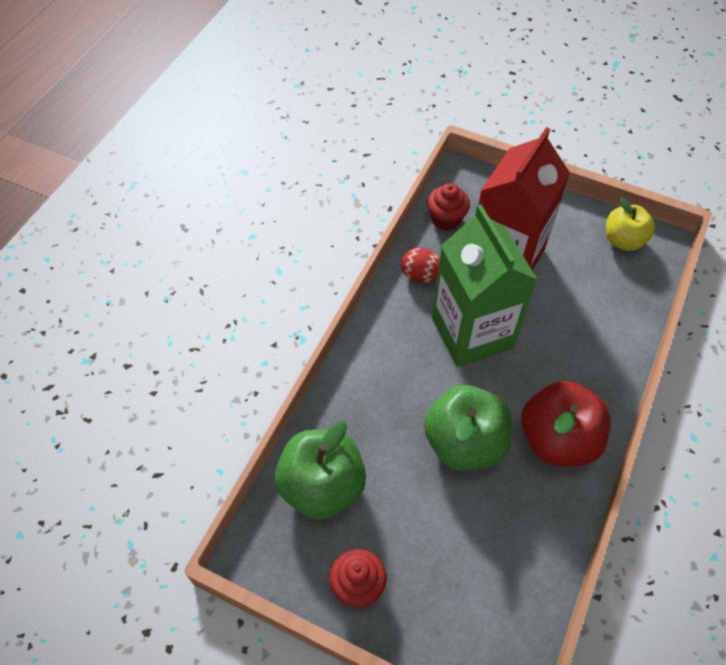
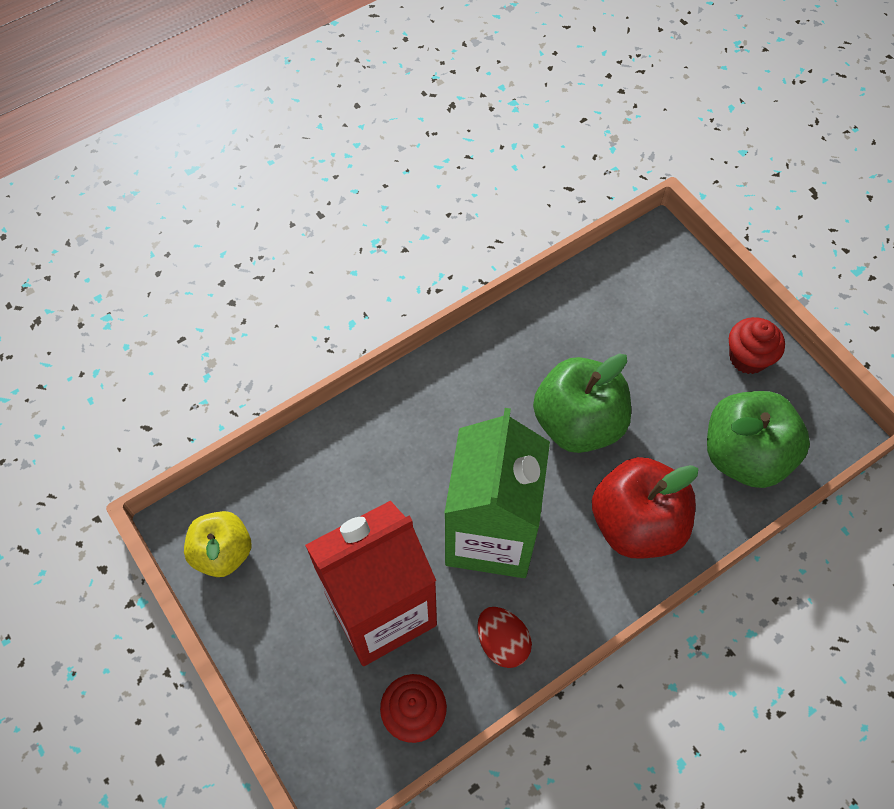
camera: 150 degrees left, 5 degrees up
red apple [521,381,611,467] -> red apple moved to [592,457,698,559]

